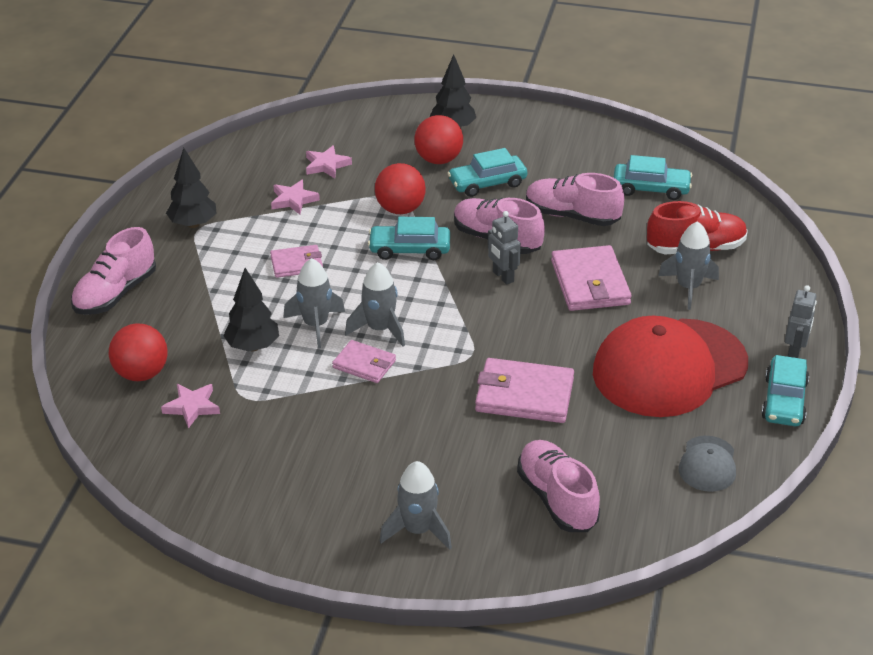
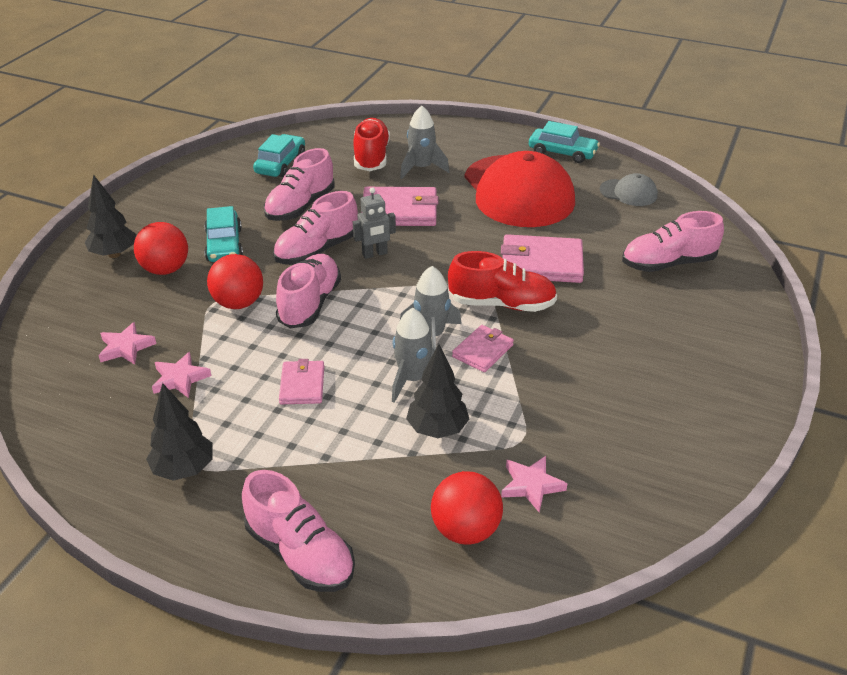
camera: 80 degrees left, 0 degrees up
turquoise car [368,217,450,260] -> pink shoe [276,254,341,329]
grey rocket [380,461,452,550] -> none
pink wallet [475,358,574,423] -> pink wallet turned 75 degrees clockwise [501,234,584,283]
grey robot [785,285,817,358] -> none
none -> red shoe [448,251,557,312]

